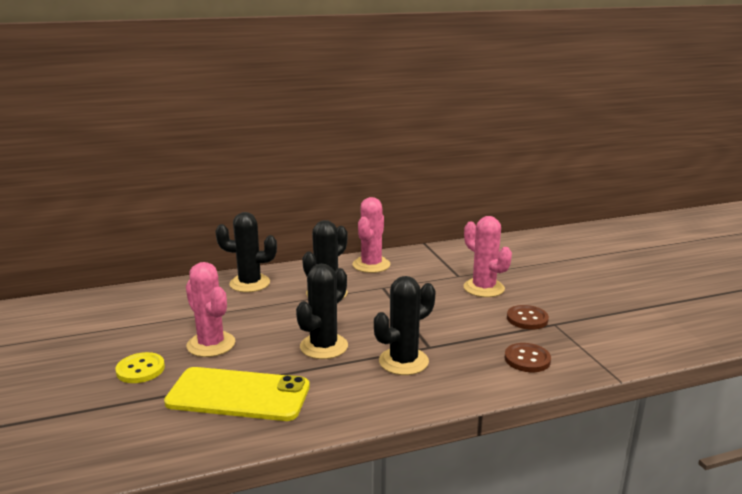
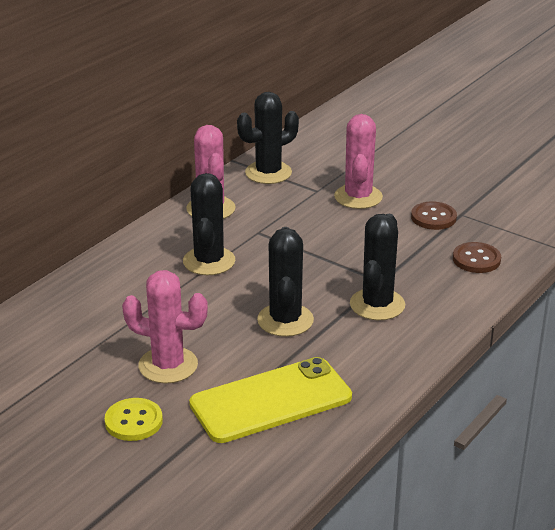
camera: 35 degrees left, 10 degrees up
black cactus [215,212,277,292] -> black cactus moved to [237,92,299,184]
pink cactus [463,216,512,297] -> pink cactus turned 75 degrees clockwise [334,114,383,209]

